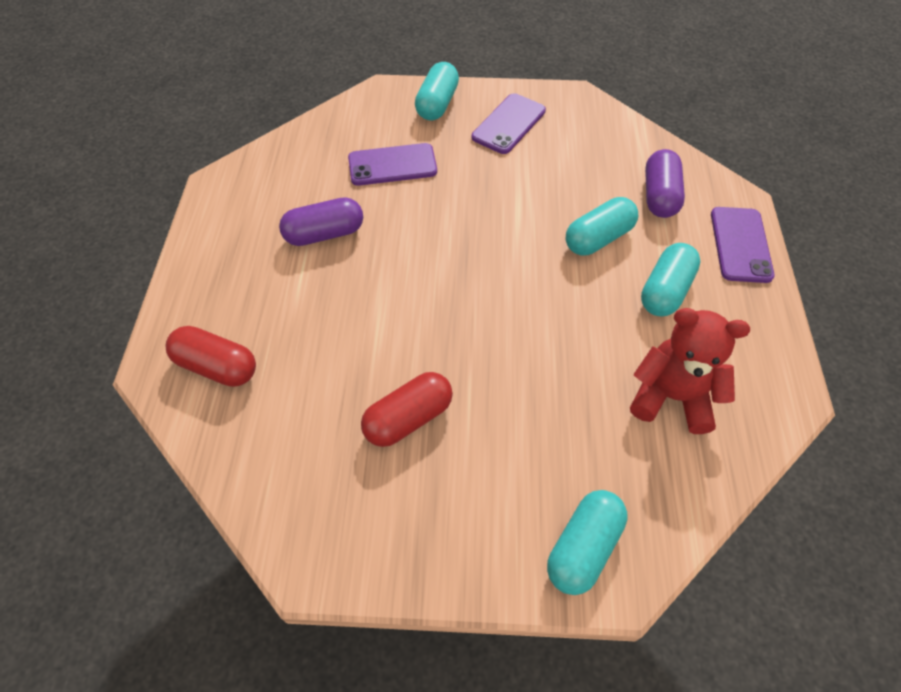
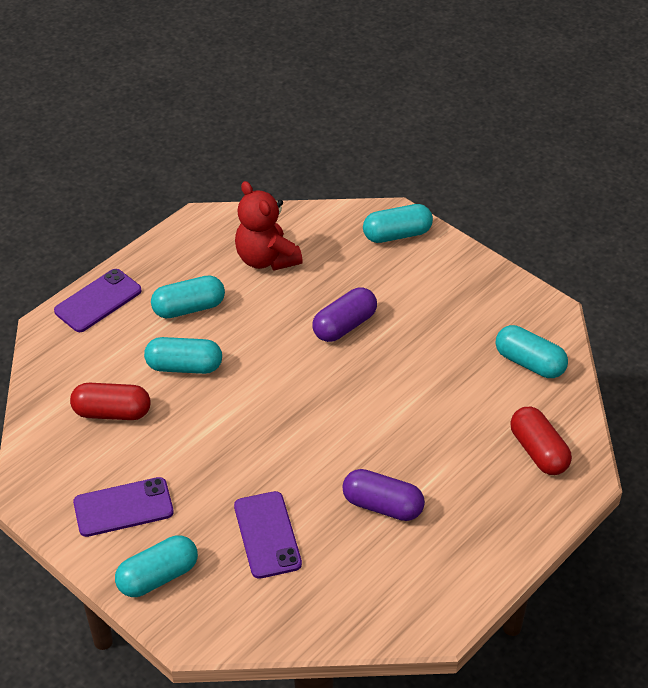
camera: 140 degrees left, 10 degrees down
purple phone [348,143,437,186] -> purple phone turned 45 degrees clockwise [234,491,302,579]
red capsule [361,372,453,447] -> red capsule moved to [70,383,151,420]
purple capsule [645,149,685,218] -> purple capsule moved to [312,287,377,342]
none -> turquoise capsule [496,325,568,378]

